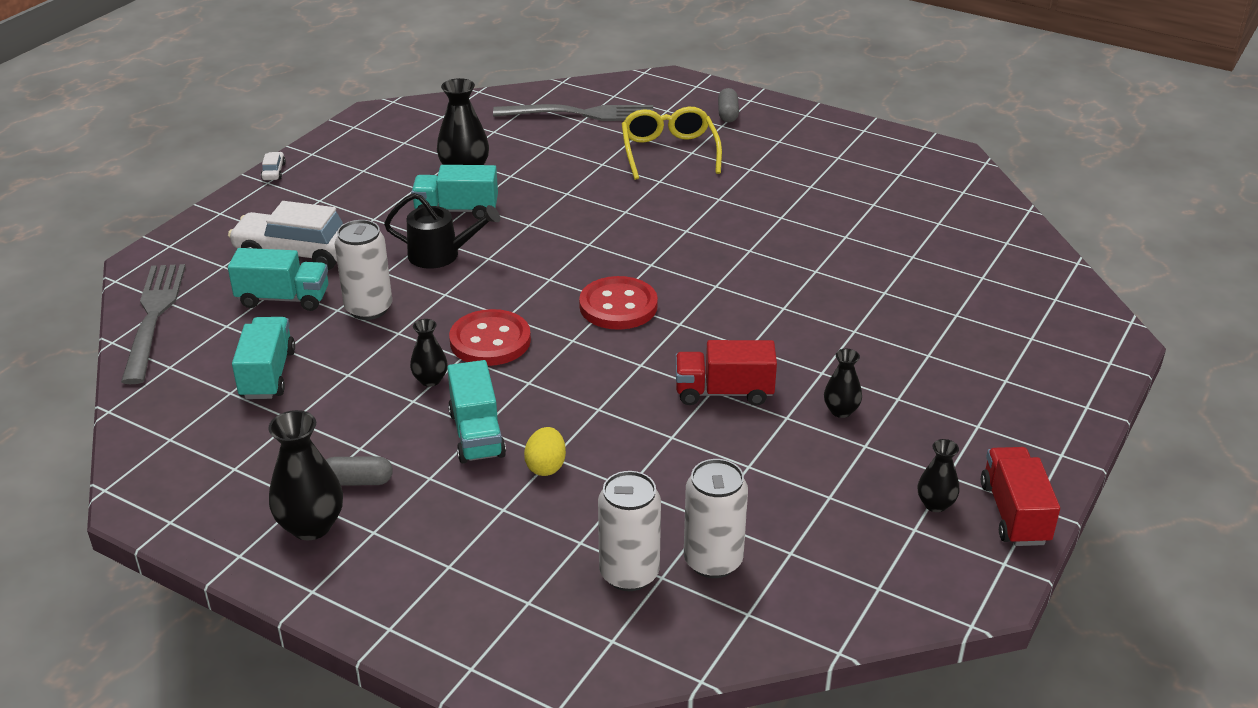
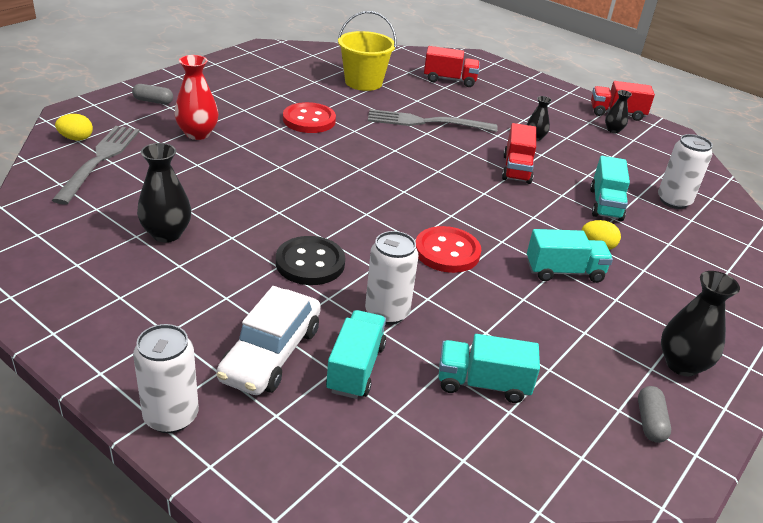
camera: 85 degrees left, 0 degrees up
grey fork [121,264,186,384] -> grey fork moved to [368,109,498,132]
white car [261,152,286,180] -> none
grey capsule [326,456,393,486] -> grey capsule moved to [638,386,671,443]
black watering can [384,193,500,269] -> black button [276,236,345,285]
black vase [410,319,448,387] -> none
turquoise truck [411,165,498,220] -> turquoise truck moved to [590,156,630,221]
red button [579,276,658,330] -> red button moved to [283,102,336,133]
white can [598,471,661,591] -> white can moved to [133,324,199,433]
yellow glasses [622,107,722,180] -> red vase [174,55,218,140]
none -> yellow egg [55,114,93,141]
none -> yellow bucket [338,11,397,91]
none -> red truck [424,46,480,87]

